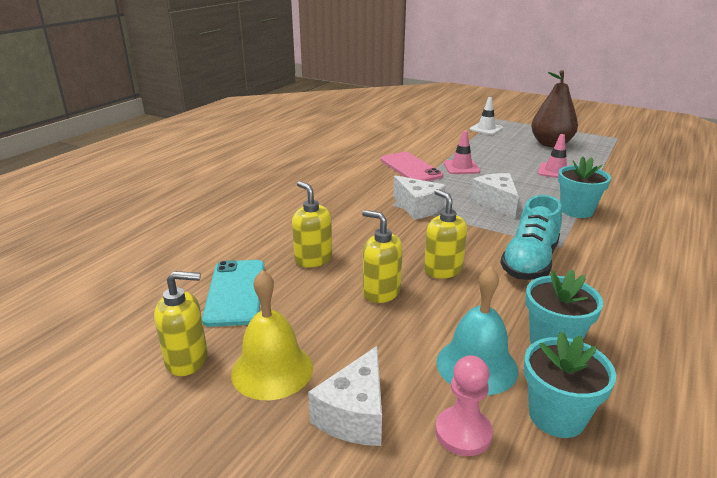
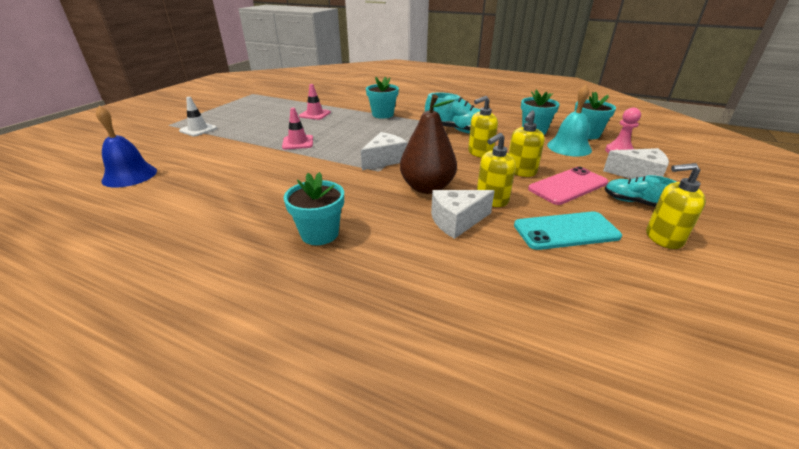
camera: 95 degrees left, 5 degrees up
yellow soap dispenser [154,271,207,376] -> yellow soap dispenser turned 75 degrees counterclockwise [646,163,706,249]
yellow bell [231,270,313,400] -> turquoise shoe [605,175,676,207]
pink phone [381,152,443,181] -> pink phone moved to [528,166,608,205]
white cheese [471,173,519,218] -> white cheese moved to [431,190,495,239]
brown pear [531,70,578,147] -> brown pear moved to [400,94,457,194]
none -> blue bell [96,106,157,188]
none -> turquoise flower pot [283,172,344,245]

